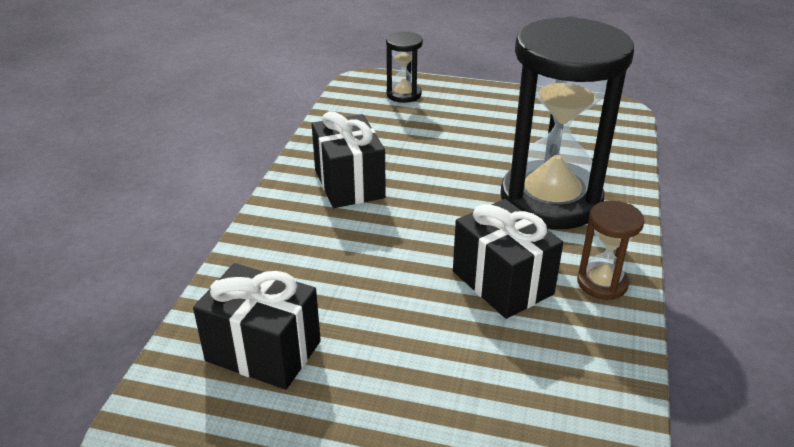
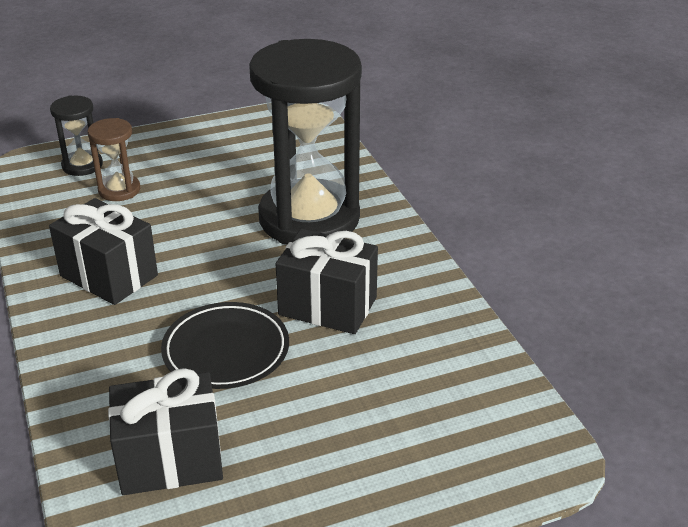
camera: 35 degrees left, 0 degrees up
brown hourglass [577,201,645,300] -> brown hourglass moved to [88,118,140,201]
none -> black plate [161,302,289,389]

